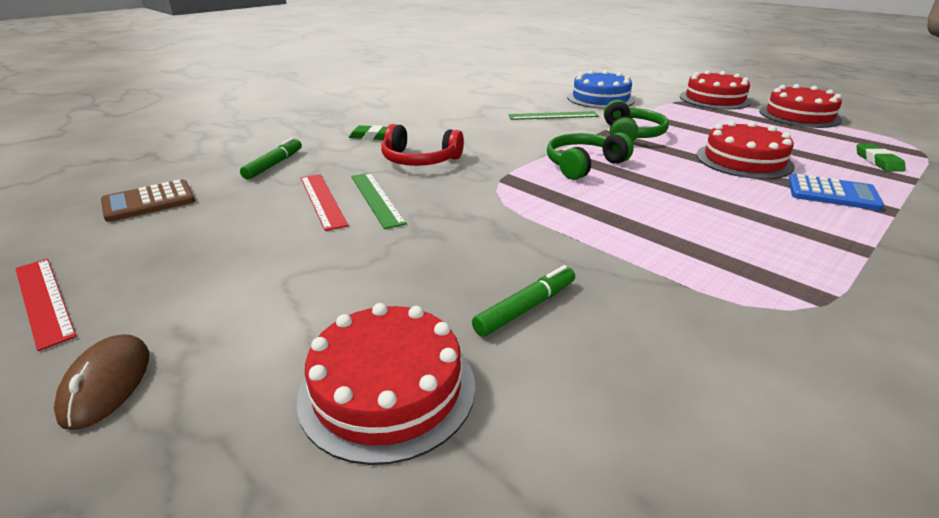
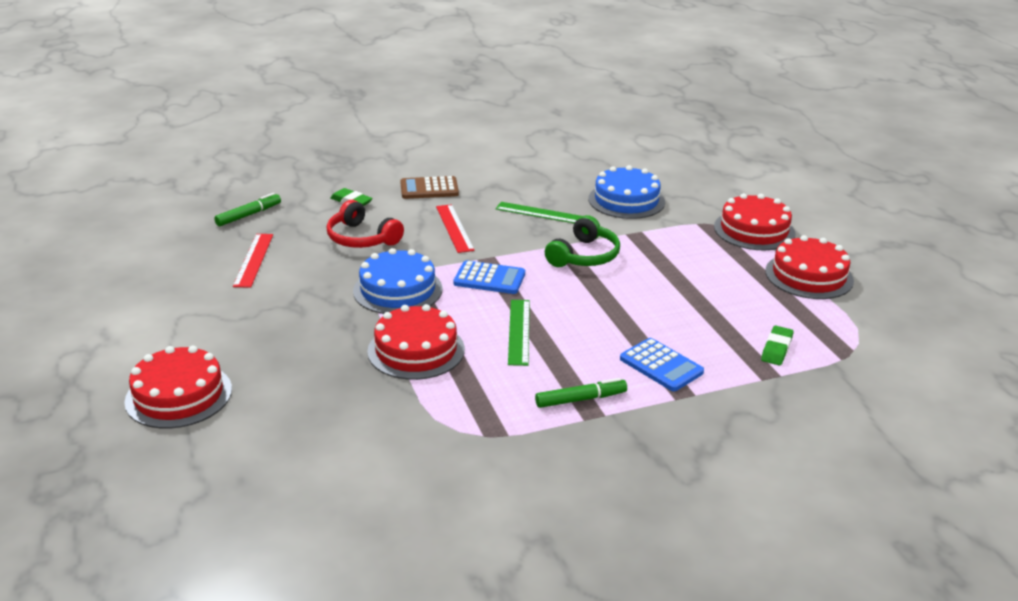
camera: 25 degrees right, 0 degrees up
red ruler [15,259,77,351] -> red ruler moved to [436,204,475,253]
brown mouse [54,334,149,430] -> none
brown calculator [101,179,195,222] -> brown calculator moved to [400,176,459,199]
green ruler [351,173,407,229] -> green ruler moved to [508,300,530,366]
green marker [472,265,575,336] -> green marker moved to [535,378,627,408]
green headphones [547,133,634,180] -> blue calculator [453,260,525,294]
red cake [696,121,795,179] -> red cake moved to [367,304,465,380]
none -> blue cake [353,248,443,314]

